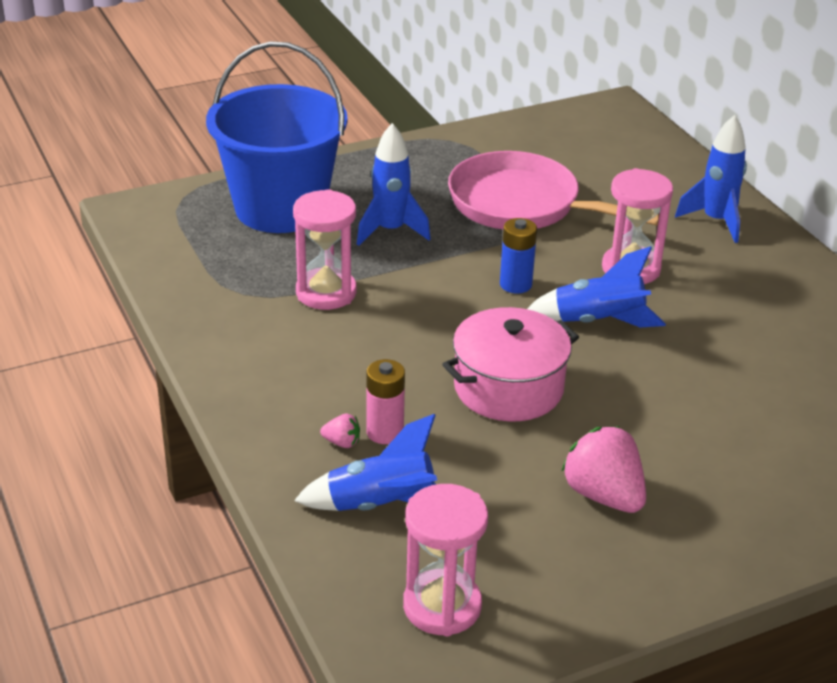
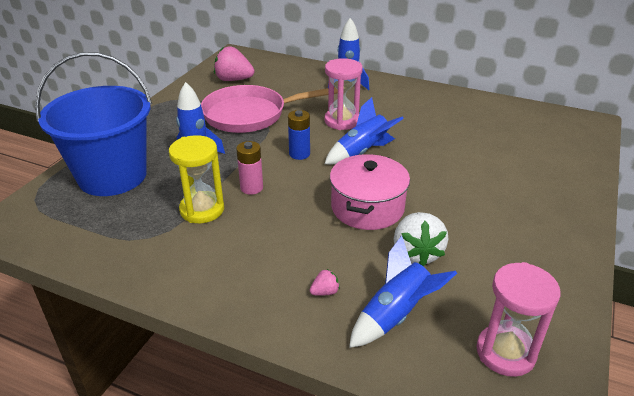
camera: 40 degrees left, 0 degrees up
pink hourglass [293,189,356,310] -> yellow hourglass [169,135,224,223]
pink battery [366,359,405,444] -> pink battery moved to [236,141,263,195]
pink strawberry [561,426,646,513] -> pink strawberry moved to [214,46,254,81]
none -> white strawberry [394,212,448,266]

